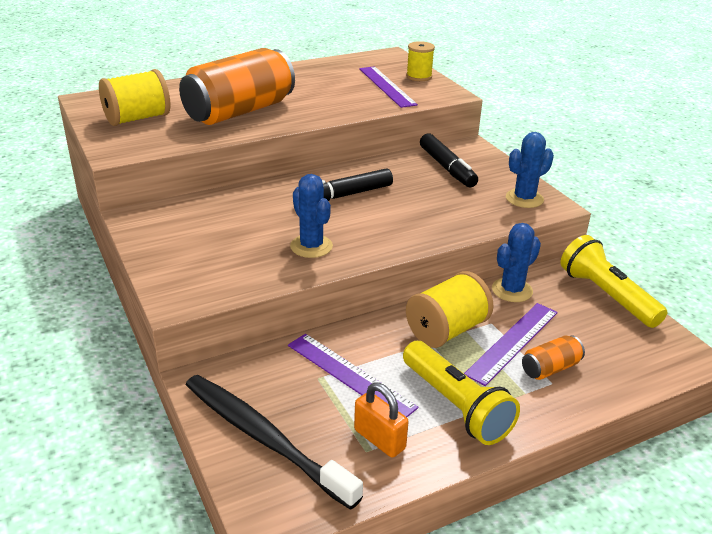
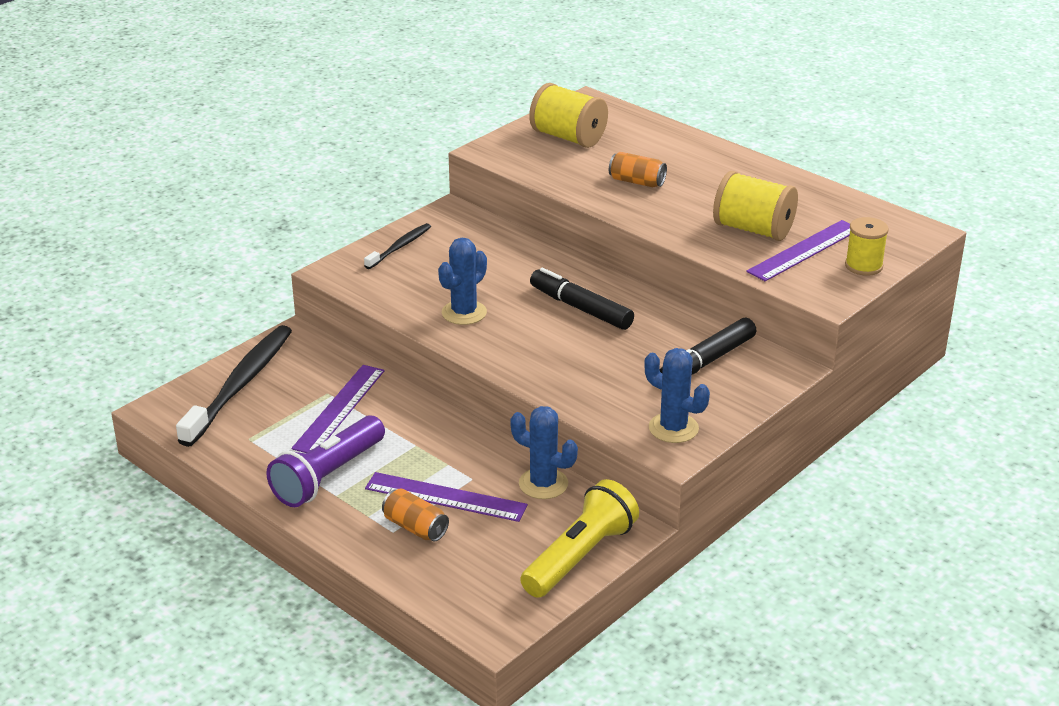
camera: 70 degrees right, 0 degrees up
orange can [179,48,295,125] -> orange can [609,152,667,187], size x0.42
orange padlock [354,383,409,458] -> none
yellow flashlight [403,341,520,445] -> purple flashlight [266,415,385,507]
yellow spool [406,271,494,348] -> yellow spool moved to [713,171,798,241]
none -> black toothbrush [364,223,431,269]

